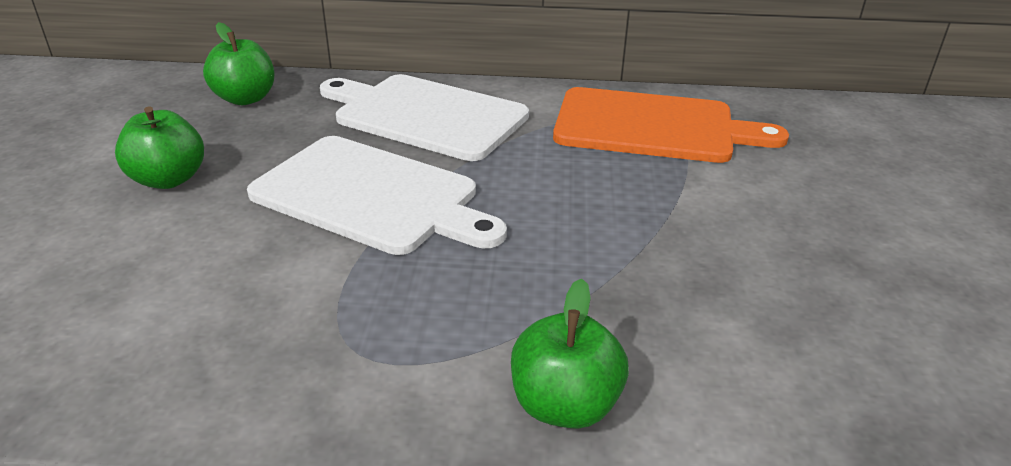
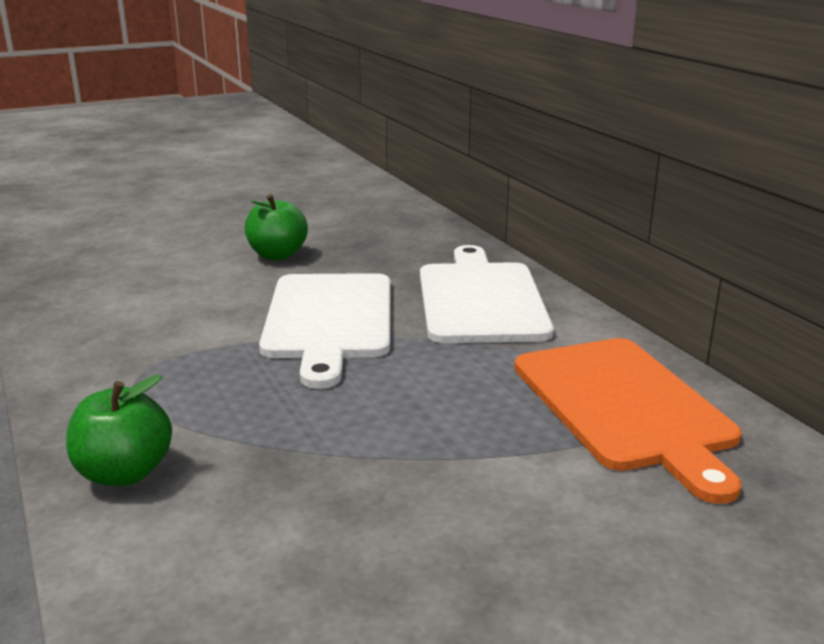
camera: 60 degrees right, 10 degrees down
green apple [203,22,274,105] -> none

